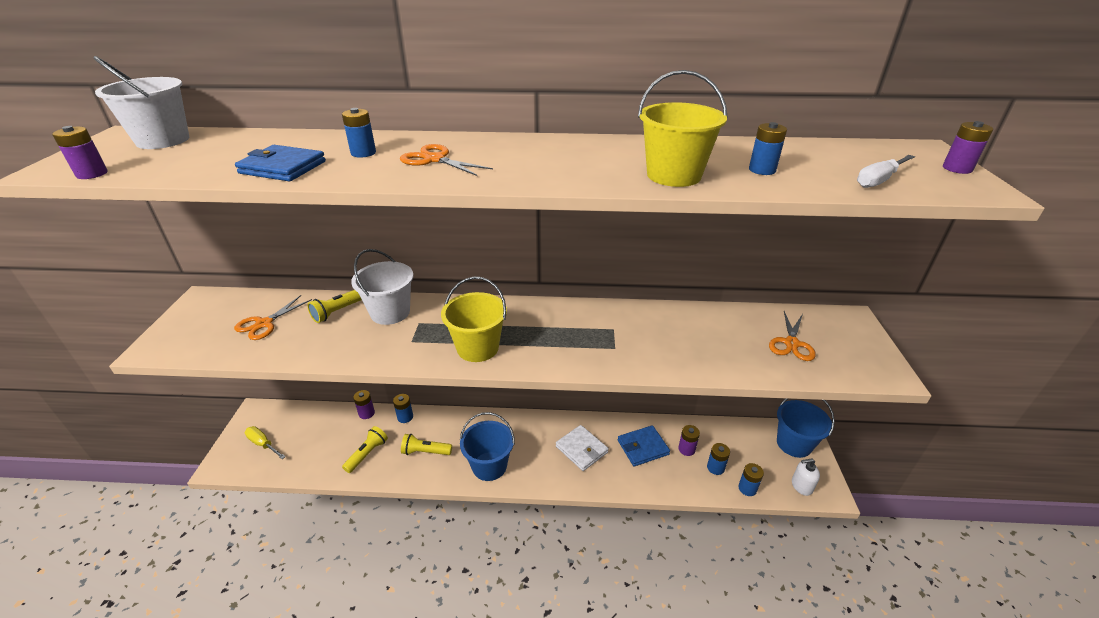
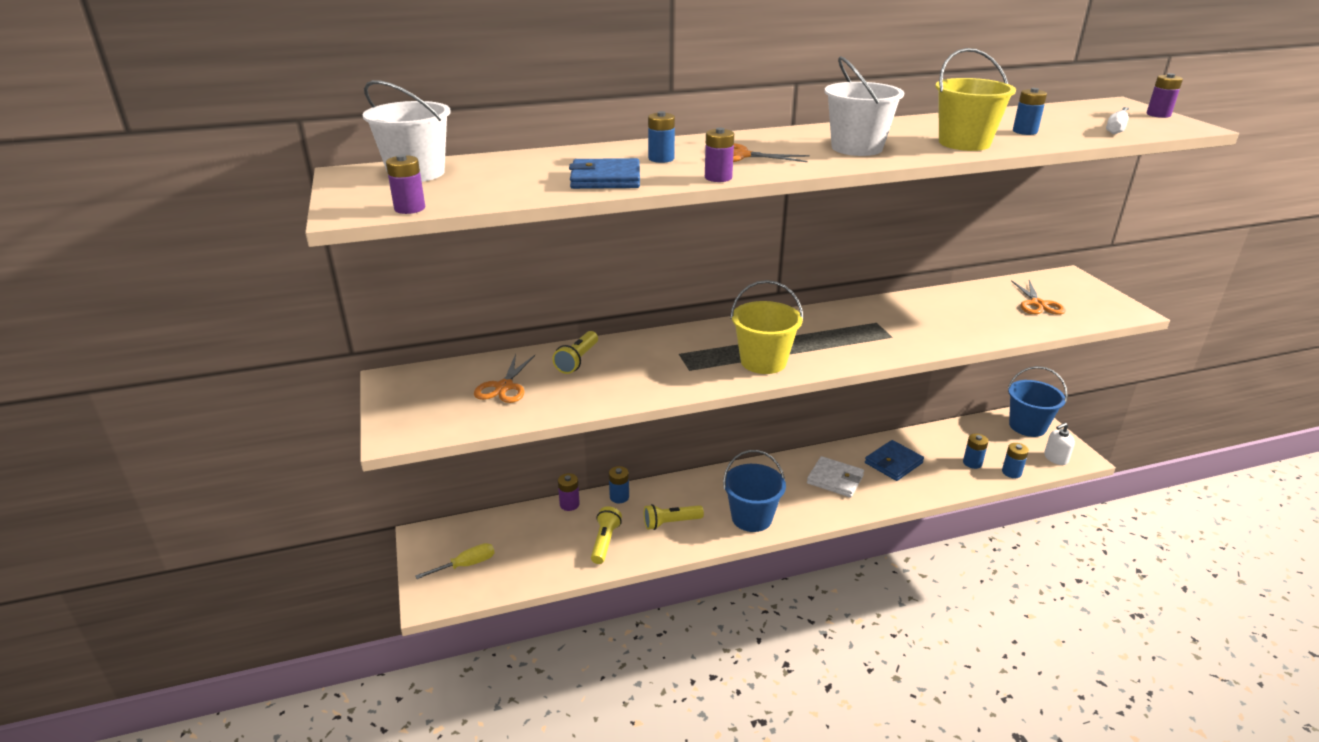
camera: 20 degrees left, 5 degrees down
yellow screwdriver [245,426,286,459] -> yellow screwdriver turned 135 degrees clockwise [415,543,495,579]
white bucket [351,249,414,325] -> white bucket moved to [825,56,904,156]
purple battery [678,425,700,456] -> purple battery moved to [705,128,734,182]

